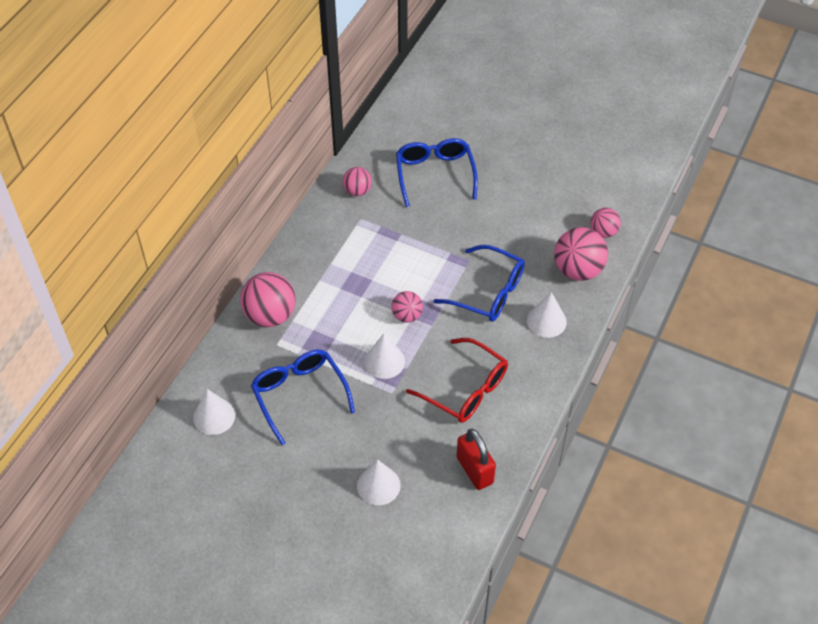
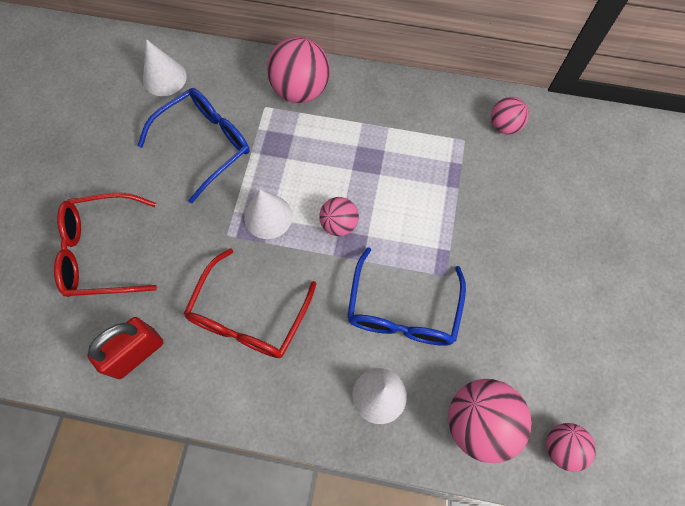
camera: 75 degrees right, 15 degrees up
white cone [357,460,401,505] -> red glasses [54,193,157,297]
blue glasses [396,138,478,207] -> none

